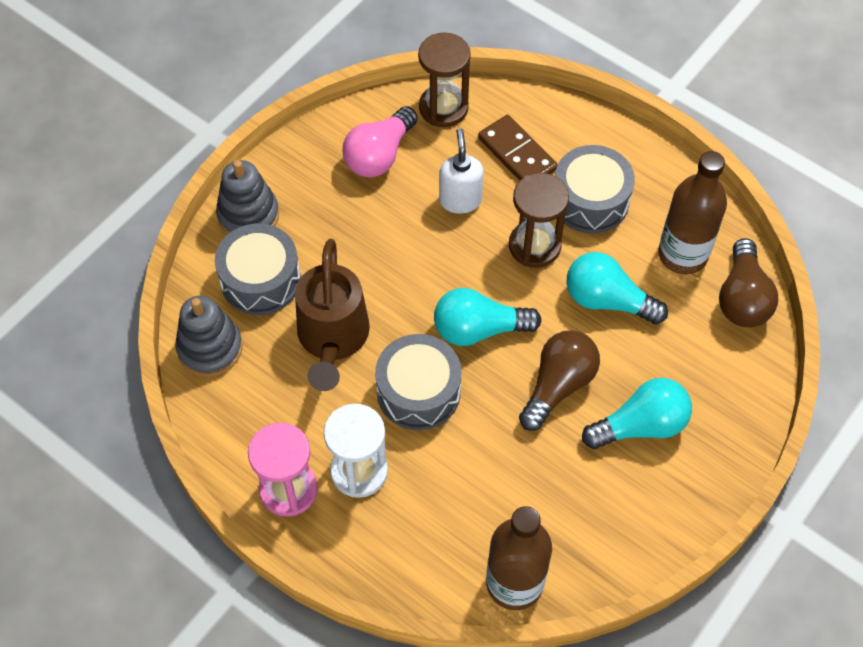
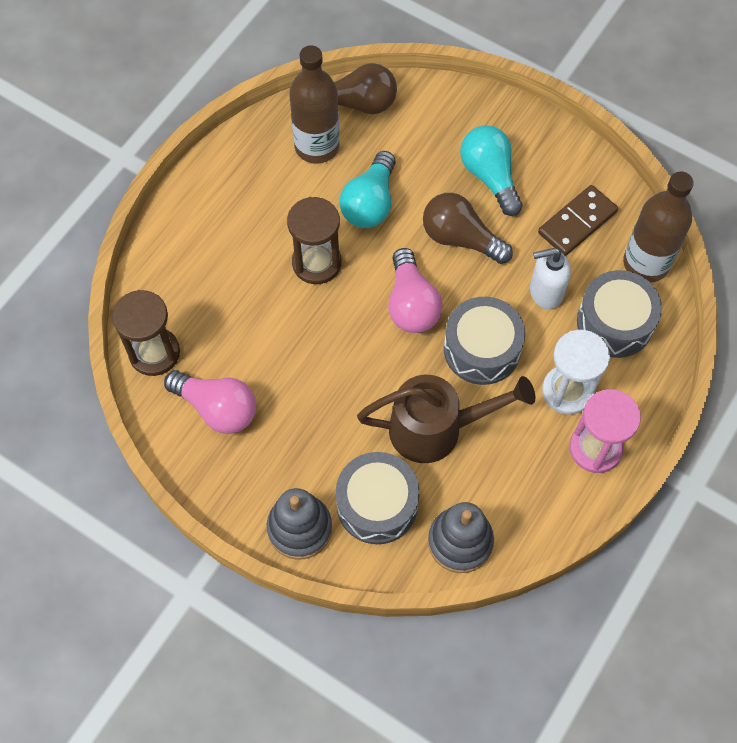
camera: 95 degrees left, 5 degrees up
turquoise light bulb [434,288,542,346] -> pink light bulb [388,248,443,333]
white soap dispenser [439,128,484,214] -> white soap dispenser moved to [530,248,571,309]
brown domino [478,115,558,181] -> brown domino moved to [538,185,618,256]
grey drum [555,145,635,233] -> grey drum moved to [577,270,662,358]

